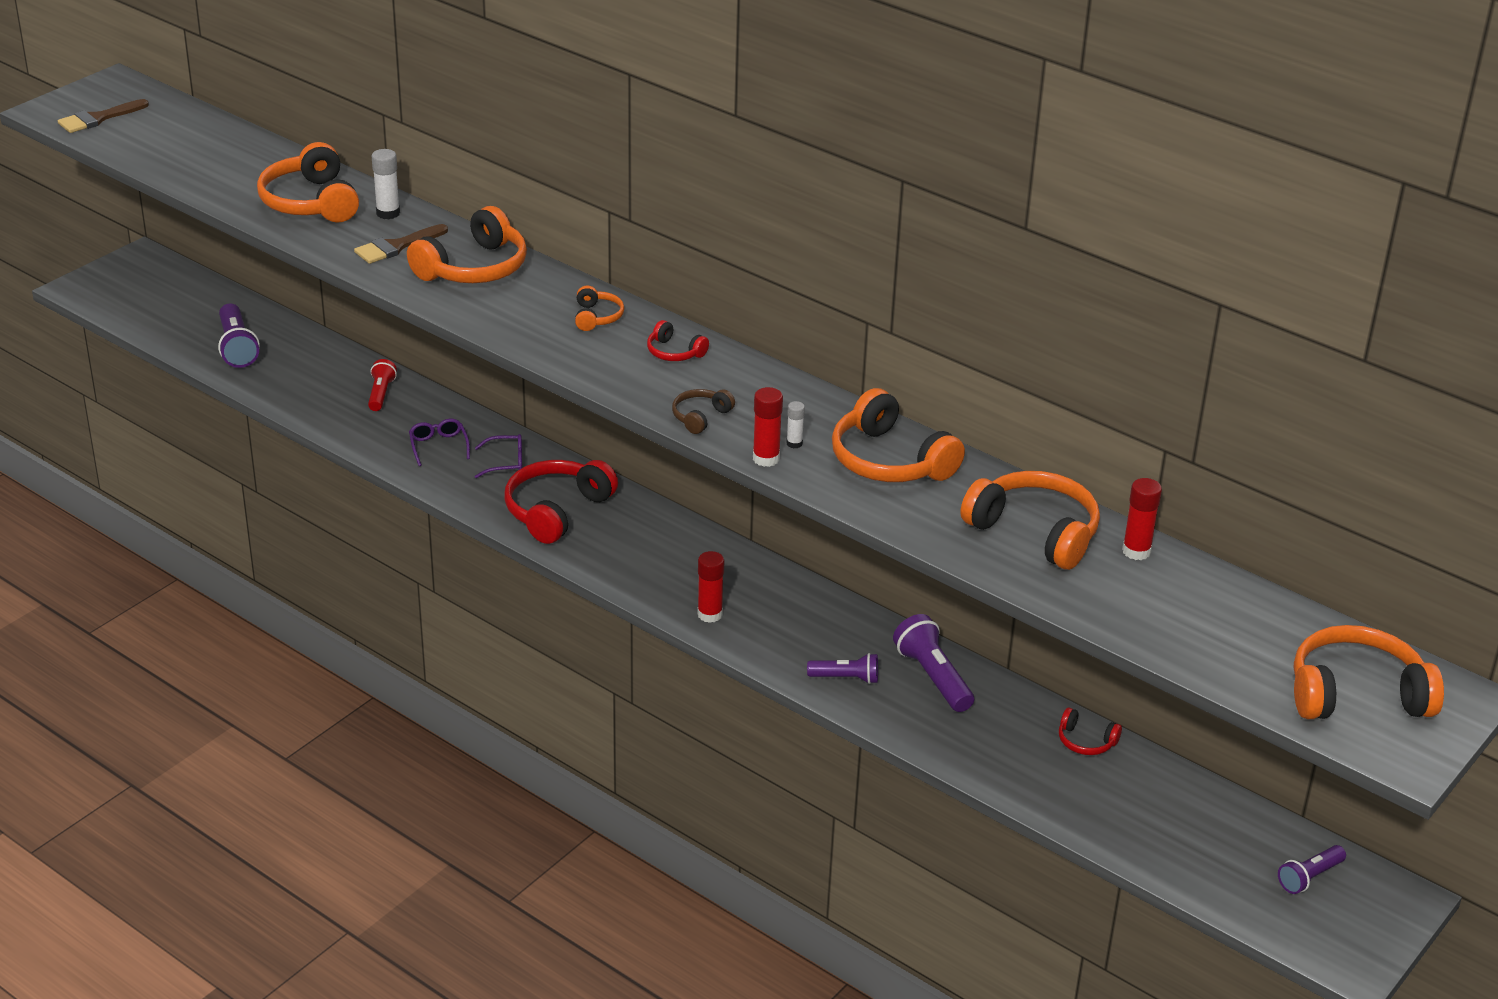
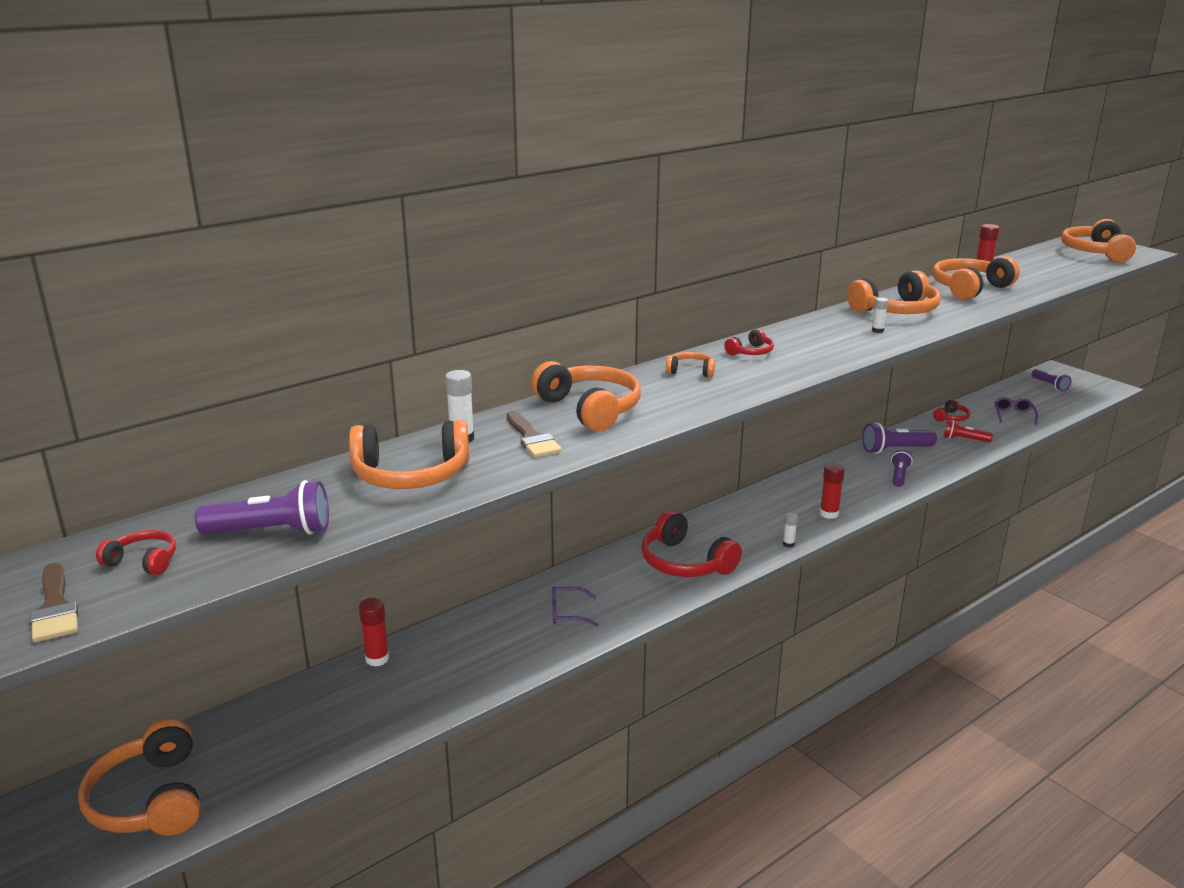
camera: 75 degrees left, 10 degrees down
purple flashlight [218,303,260,368] -> purple flashlight moved to [195,480,329,534]
red flashlight [368,359,397,411] -> red flashlight moved to [944,420,993,442]
purple glasses [475,434,522,478] -> purple glasses moved to [995,397,1038,425]
brown headphones [672,389,735,434] -> none
red glue stick [753,387,783,467] -> red glue stick moved to [359,598,389,666]
none -> orange headphones [78,718,200,836]
none -> red headphones [96,530,176,575]
none -> white glue stick [783,512,798,547]

